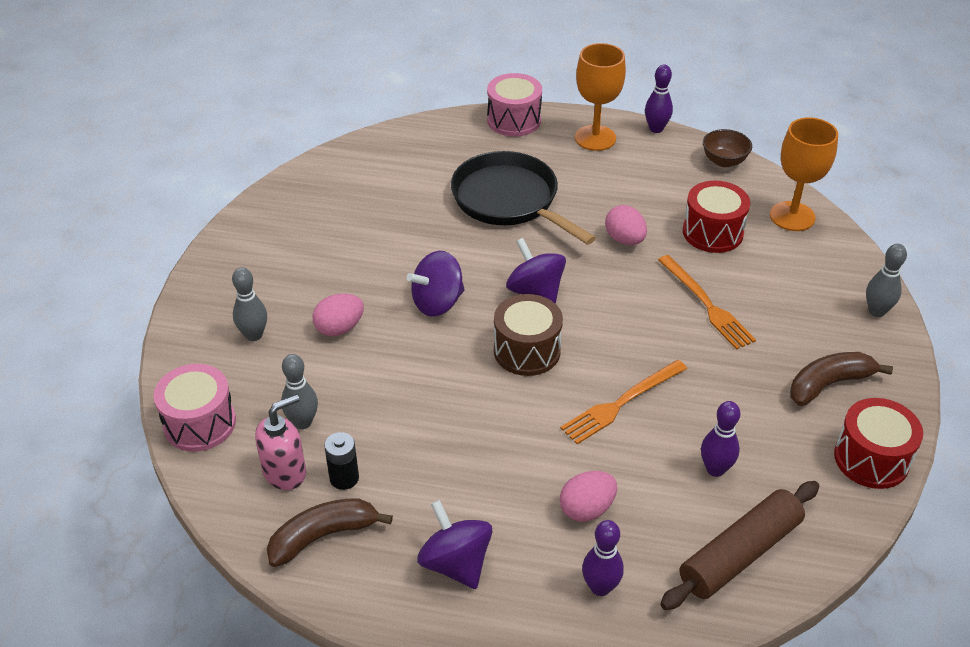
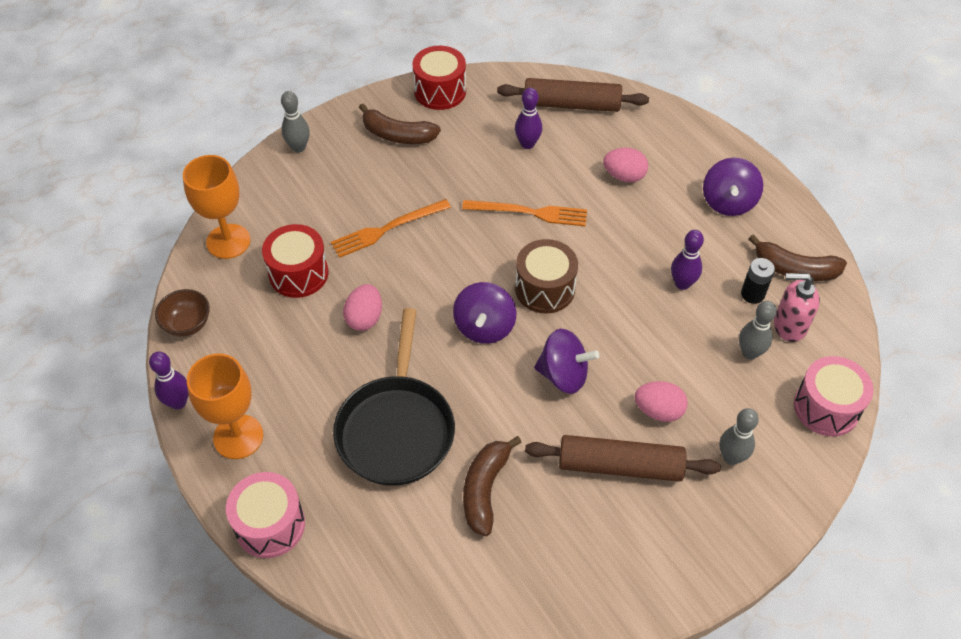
camera: 135 degrees left, 10 degrees up
purple bowling pin [582,520,624,596] -> purple bowling pin moved to [671,230,704,290]
orange fork [658,255,756,350] -> orange fork turned 135 degrees counterclockwise [331,199,451,258]
none -> brown banana [463,436,522,536]
none -> brown rolling pin [525,435,721,482]

